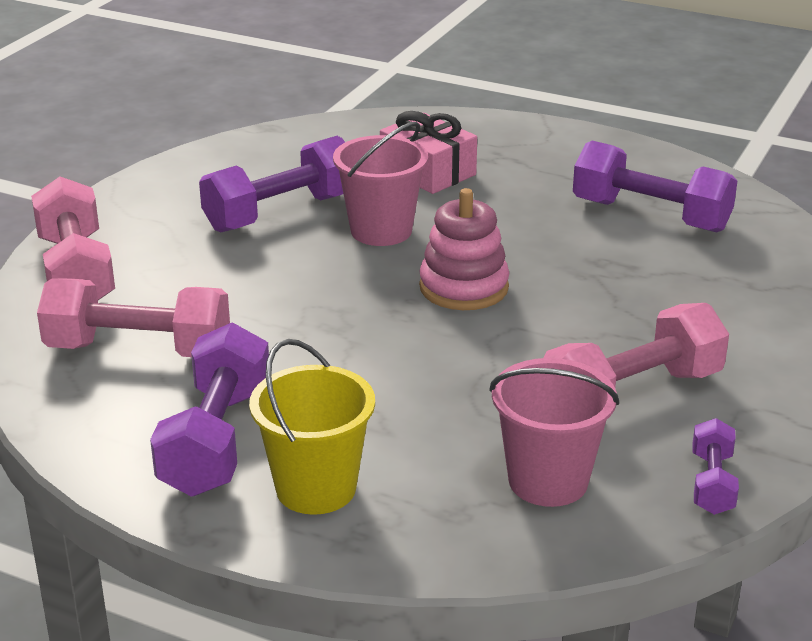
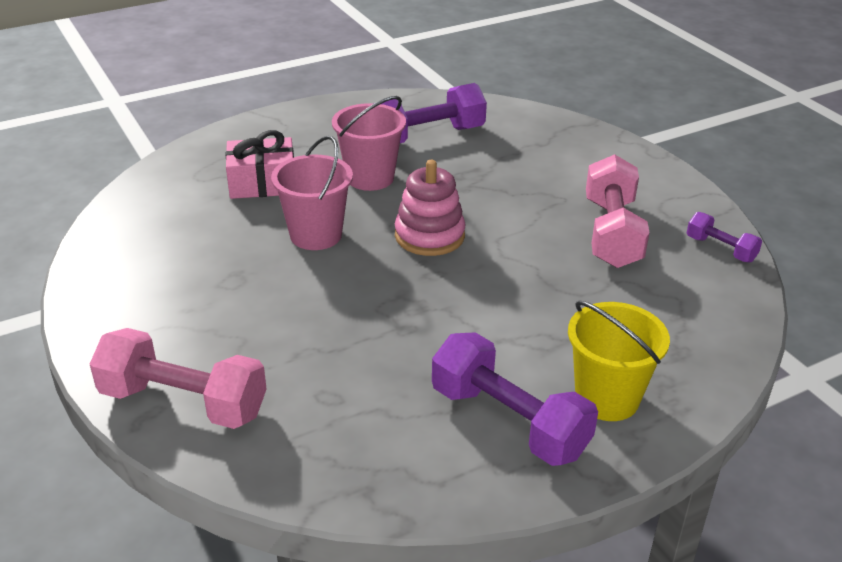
camera: 55 degrees left, 5 degrees up
pink dumbbell [37,278,230,357] -> none
purple dumbbell [199,136,345,232] -> none
pink bucket [489,358,619,507] -> pink bucket moved to [332,96,406,191]

